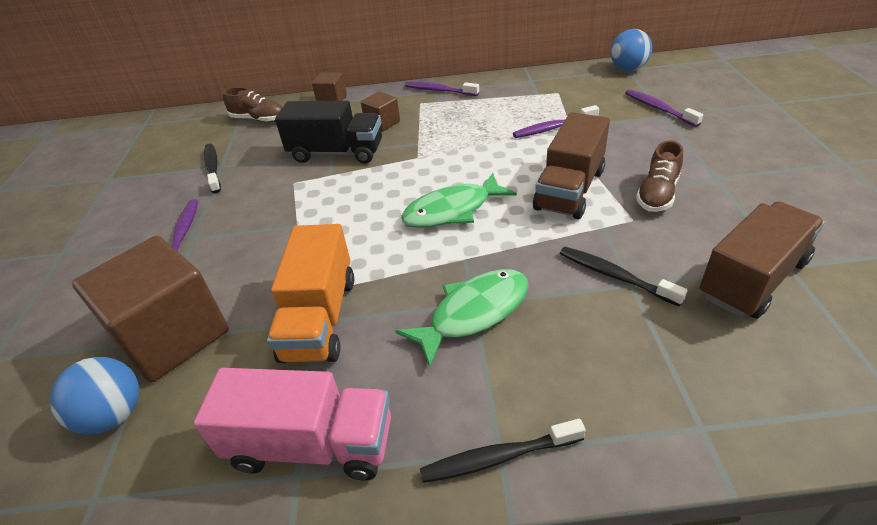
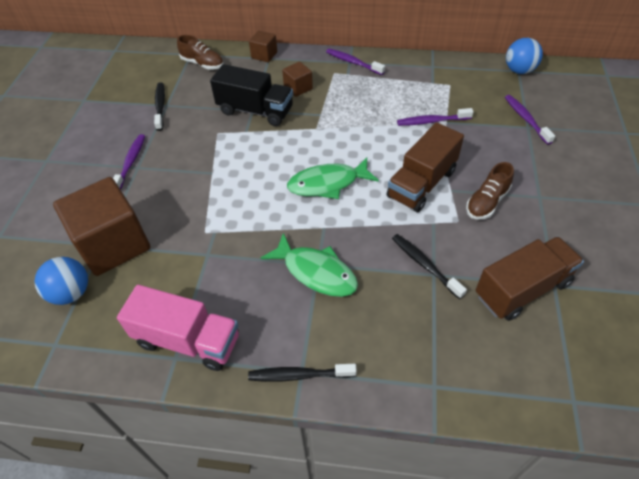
camera: 10 degrees right, 10 degrees up
orange truck [267,224,354,363] -> none
green fish [395,269,528,367] -> green fish turned 60 degrees clockwise [261,233,358,297]

